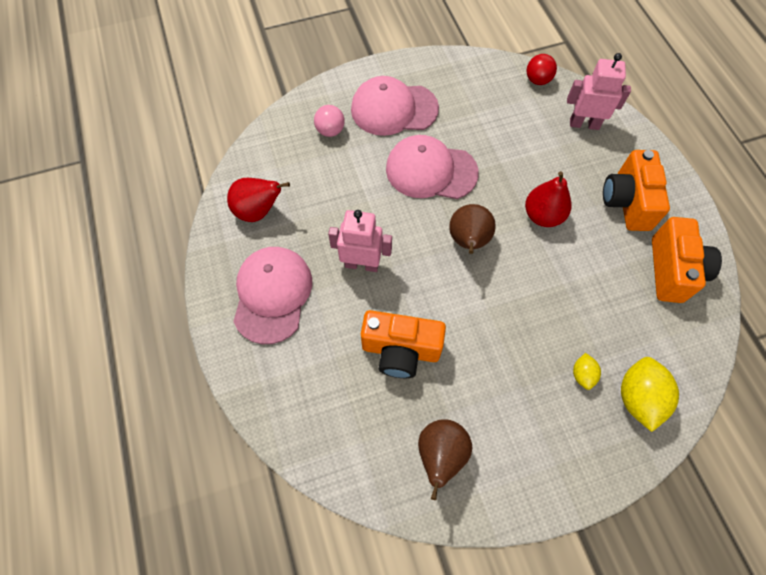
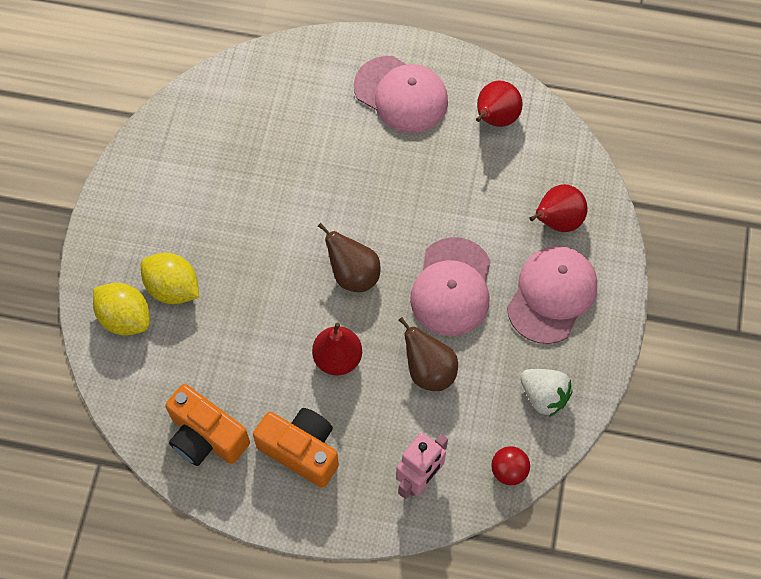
camera: 120 degrees right, 0 degrees up
pink ball [314,105,345,137] -> red pear [529,184,587,232]
pink robot [328,210,392,272] -> none
orange camera [361,310,446,378] -> none
pink cap [386,135,479,199] -> pink cap turned 150 degrees clockwise [410,237,491,336]
brown pear [418,419,472,500] -> brown pear moved to [398,317,458,391]
yellow lemon [573,353,601,390] -> yellow lemon [141,253,199,304], size x1.93
none -> white strawberry [520,369,572,417]

